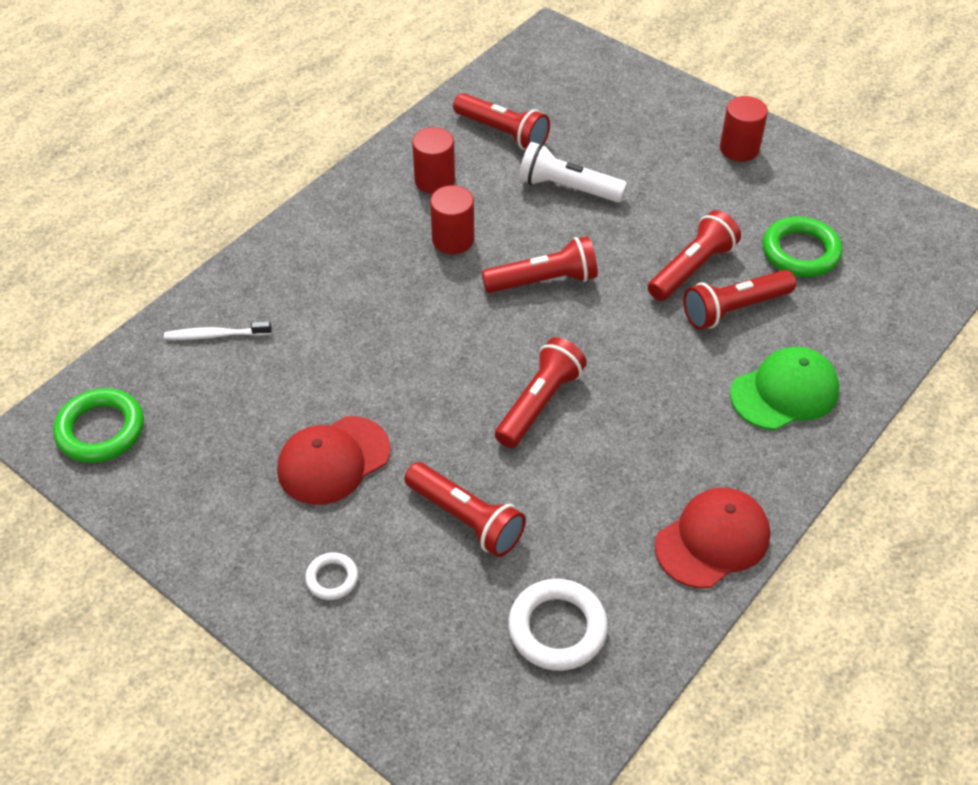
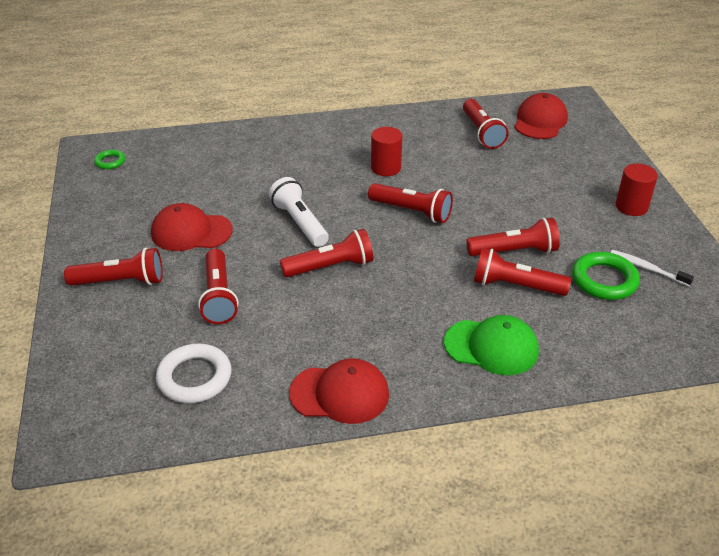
camera: 40 degrees right, 10 degrees down
green ring [53,388,144,463] -> green ring [94,150,125,169], size x0.55
white toothbrush [164,321,272,340] -> white toothbrush moved to [610,250,694,286]
white ring [305,552,358,600] -> red flashlight [64,248,163,286]
red cylinder [412,127,455,194] -> none
white flashlight [519,142,627,203] -> white flashlight moved to [269,177,329,247]
none -> red cap [515,93,568,139]

